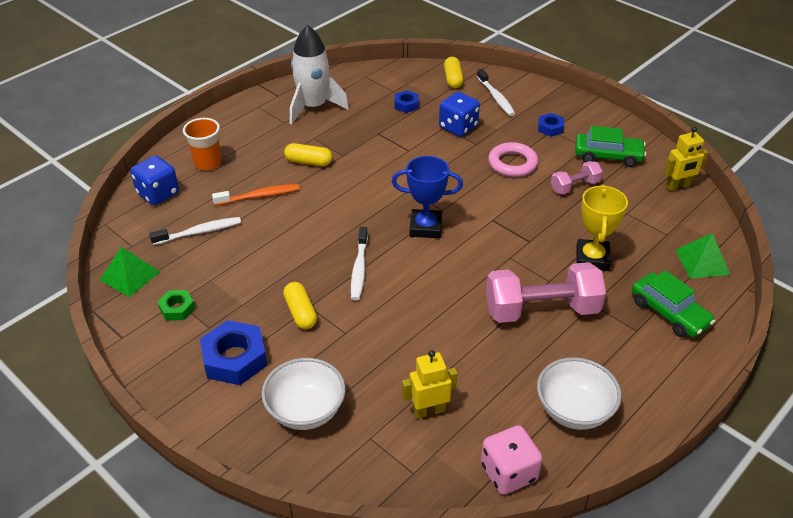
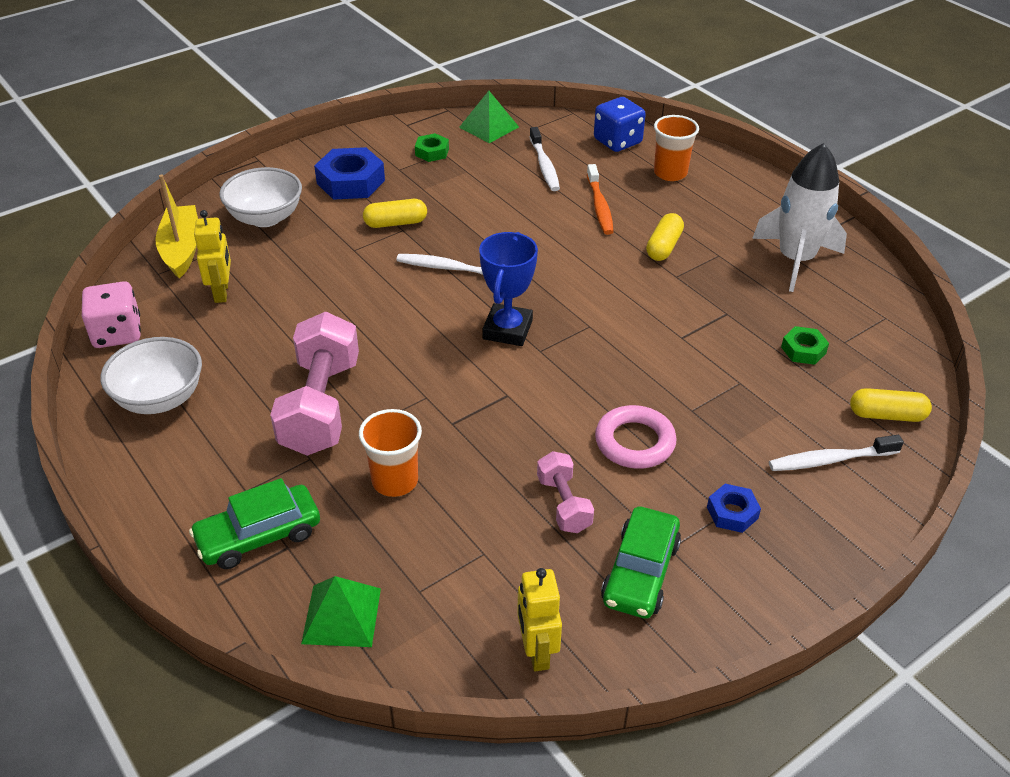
camera: 100 degrees right, 0 degrees up
blue nut [394,90,419,113] -> green nut [781,326,829,365]
blue dice [439,92,480,137] -> none
yellow trophy [576,185,628,271] -> orange cup [359,409,422,497]
none -> yellow boat [155,174,198,279]

